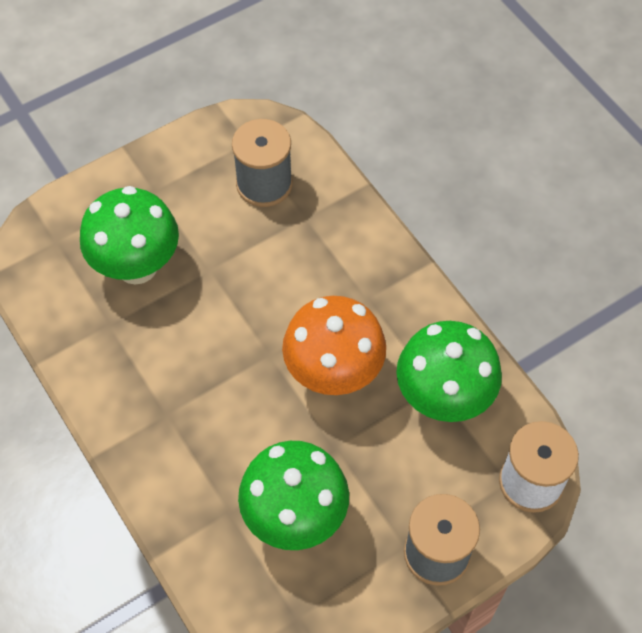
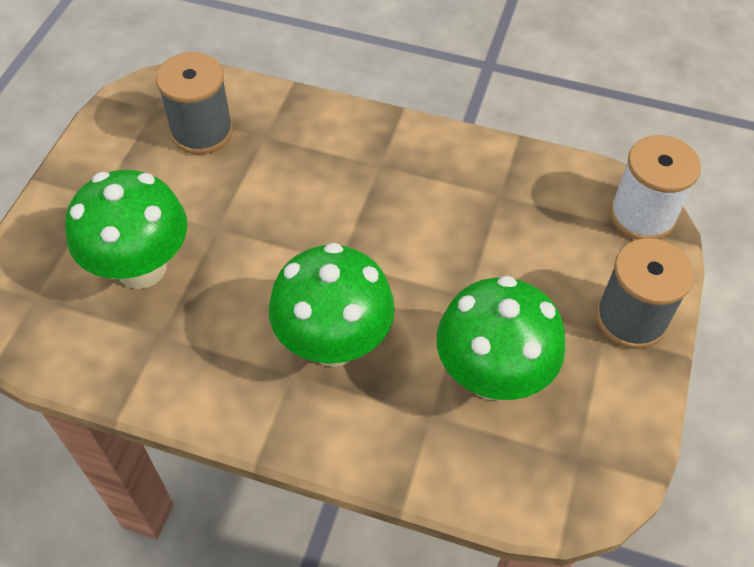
camera: 40 degrees left, 5 degrees down
orange mushroom [282,296,386,395] -> none
green mushroom [396,321,502,422] -> green mushroom moved to [269,243,395,367]

